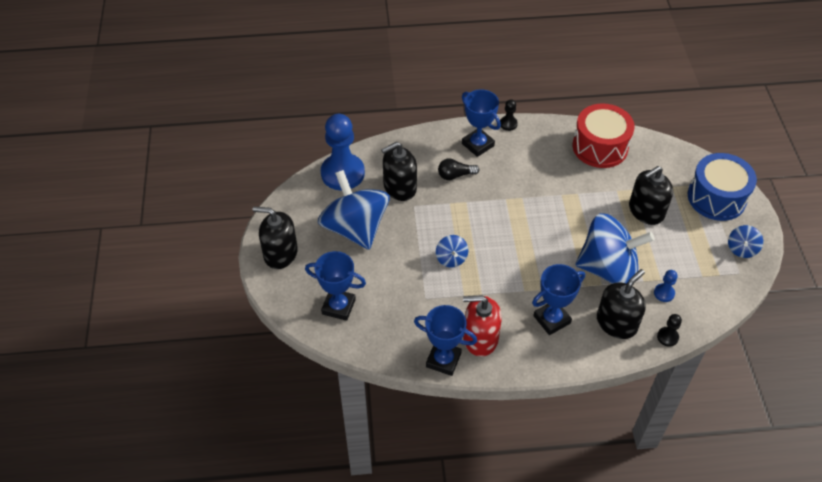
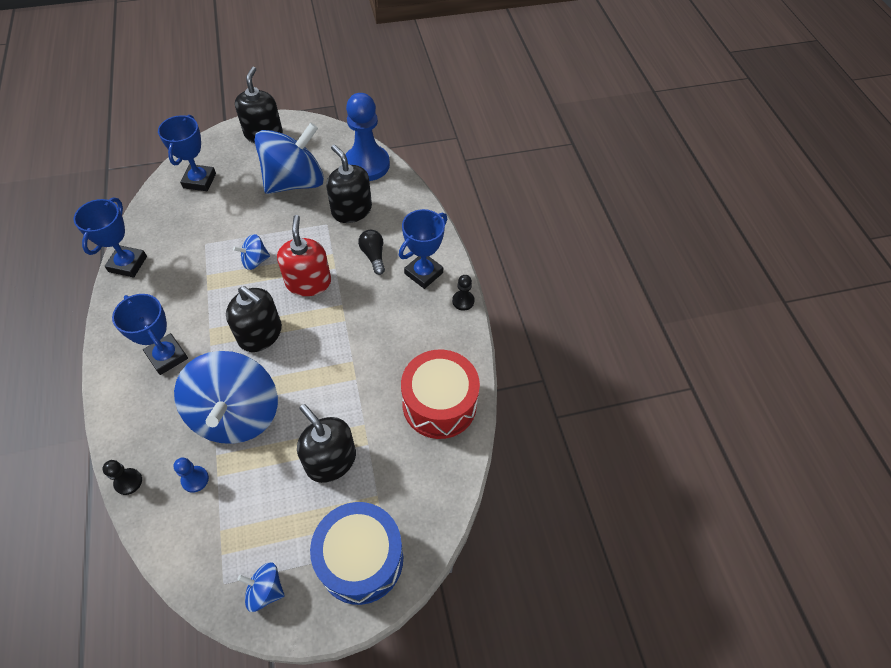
camera: 80 degrees right, 5 degrees up
red soap dispenser [463,295,502,357] -> red soap dispenser moved to [277,215,331,296]
black soap dispenser [597,269,646,339] -> black soap dispenser moved to [226,286,282,352]

